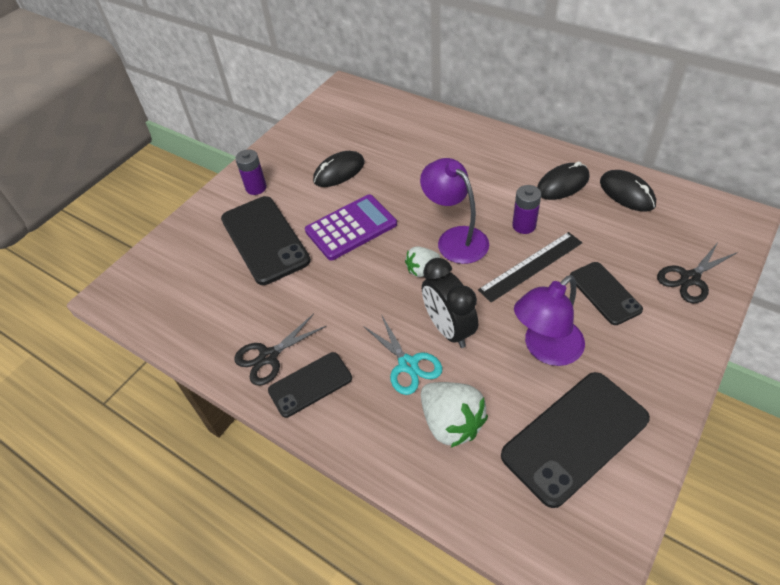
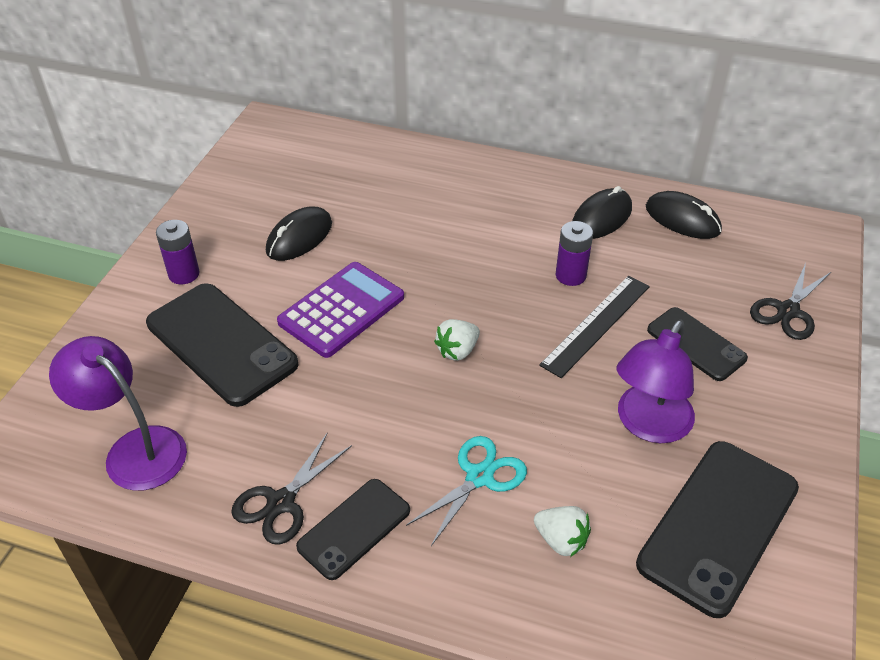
camera: 20 degrees left, 5 degrees down
turquoise scissors [363,314,442,395] -> turquoise scissors turned 90 degrees counterclockwise [406,436,527,546]
purple lamp [420,158,489,264] -> purple lamp moved to [49,336,187,491]
white strawberry [421,382,488,448] -> white strawberry [534,506,591,557], size x0.60
black clock [422,258,478,348] -> none

